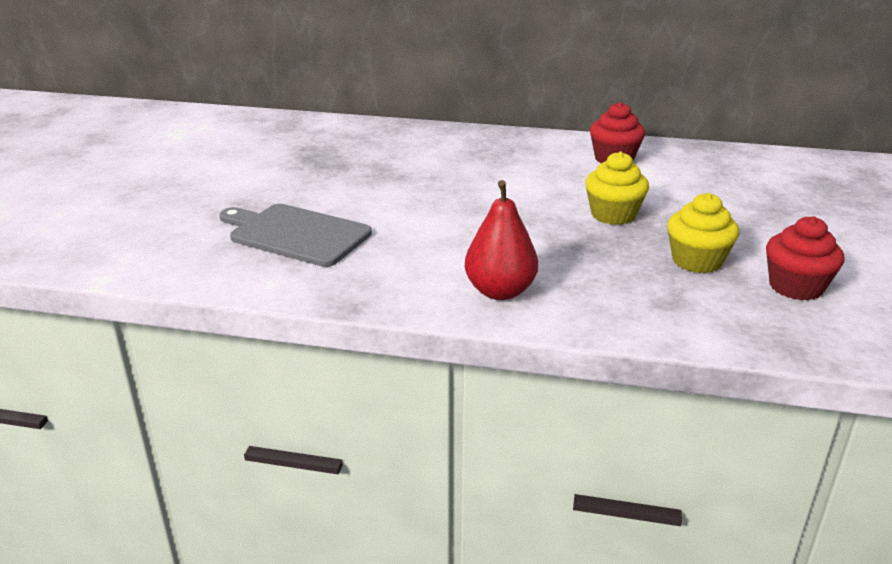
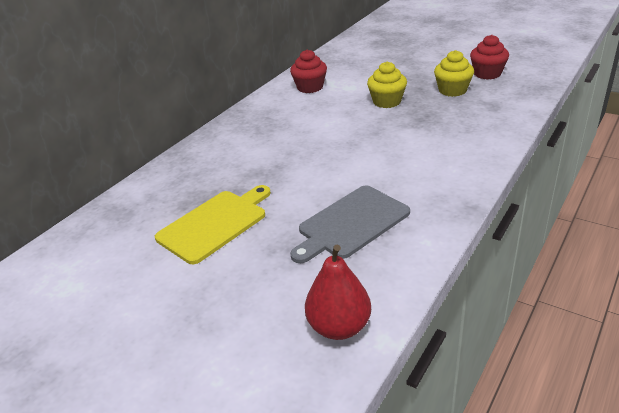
camera: 65 degrees left, 5 degrees up
red pear [465,180,538,300] -> red pear moved to [305,245,371,340]
none -> yellow cutting board [155,185,271,264]

